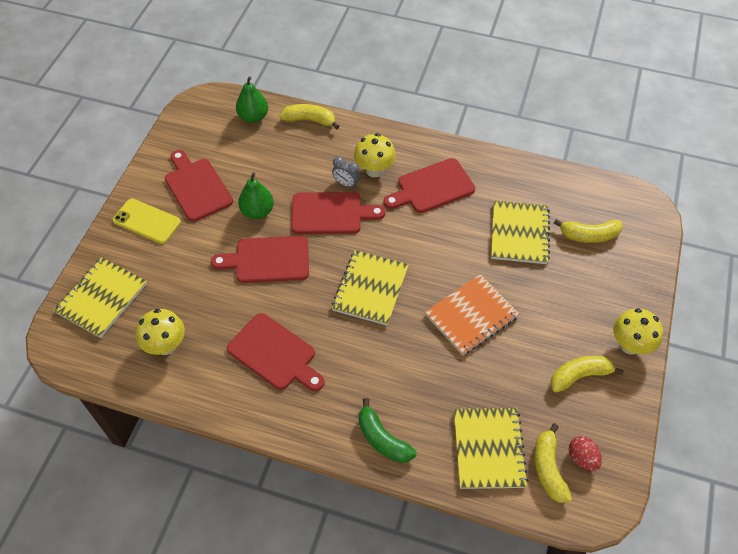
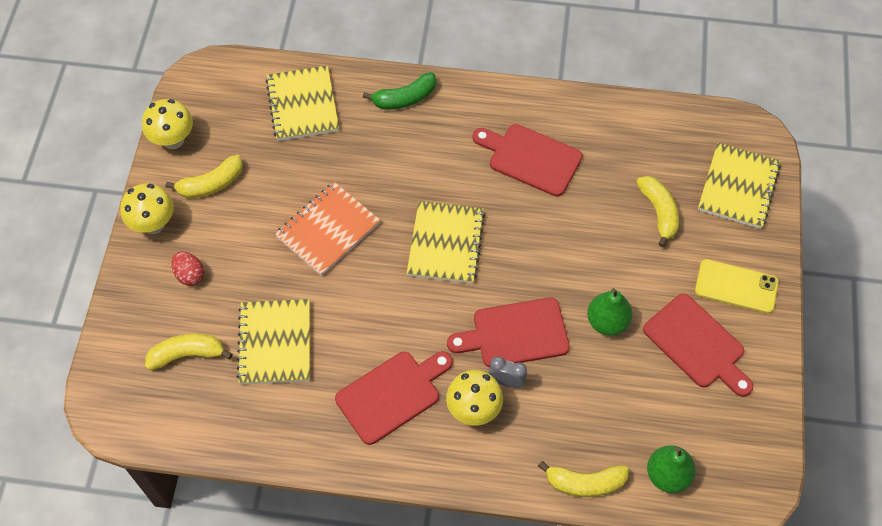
camera: 170 degrees right, 5 degrees up
yellow mushroom [136,309,185,355] -> yellow mushroom moved to [142,99,193,149]
red cutting board [211,236,309,283] -> none
green banana [359,398,416,463] -> green banana turned 120 degrees clockwise [363,72,436,109]
yellow banana [534,423,572,503] -> yellow banana moved to [637,176,679,247]
red egg [569,436,602,471] -> red egg moved to [171,251,204,286]

